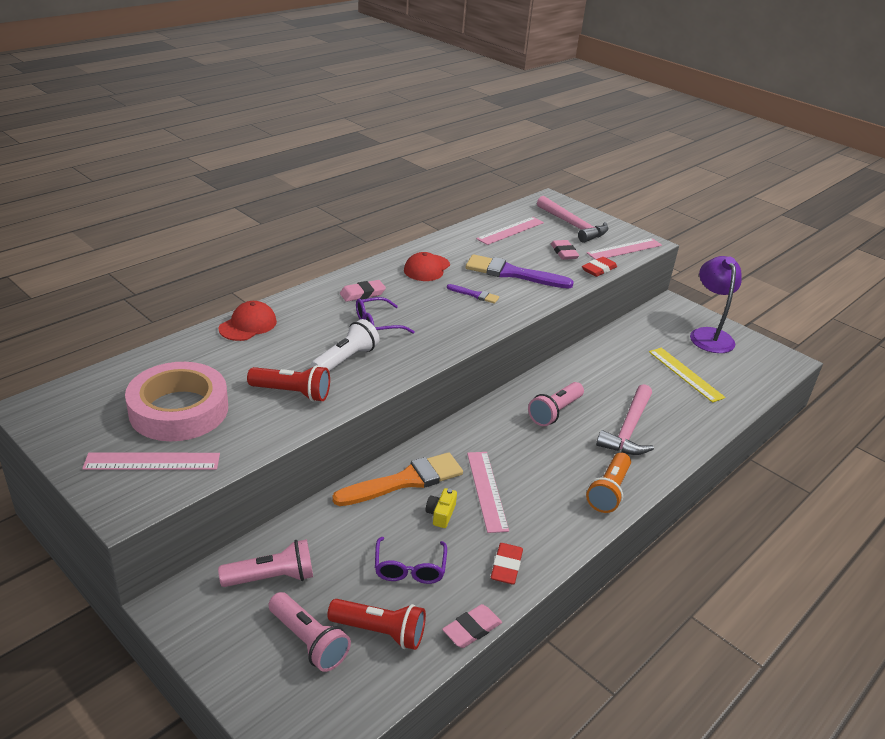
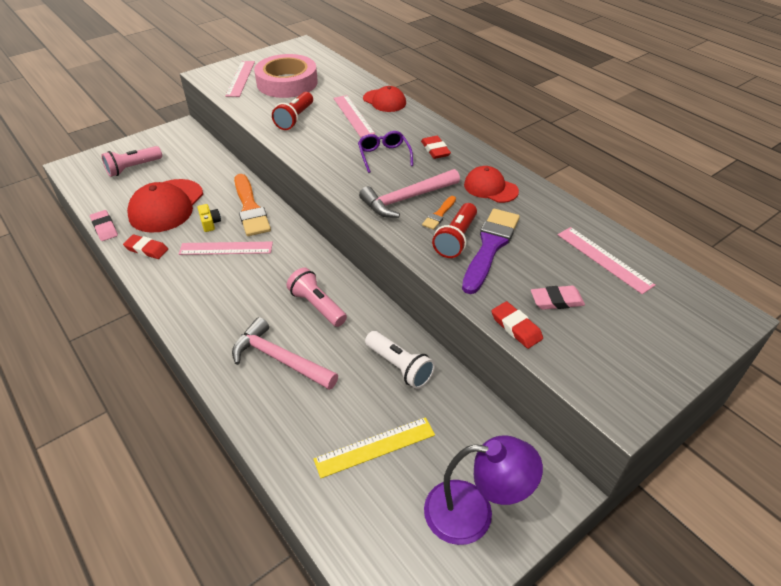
camera: 100 degrees right, 10 degrees up
pink flashlight [218,539,313,587] -> none
white flashlight [311,319,379,371] -> white flashlight moved to [365,331,435,389]
red flashlight [327,599,426,650] -> red flashlight moved to [432,203,477,258]
pink eraser [340,280,386,302] -> red eraser [421,136,451,159]
purple glasses [375,537,447,584] -> red cap [127,179,203,233]
yellow camera [426,488,457,528] -> yellow camera turned 45 degrees clockwise [198,204,221,232]
purple brush [447,284,499,304] -> orange brush [422,196,456,230]
pink hammer [537,196,608,243] -> pink hammer moved to [359,169,460,218]
orange flashlight [586,453,631,513] -> none
pink ruler [587,238,662,260] -> pink ruler moved to [333,95,375,137]

